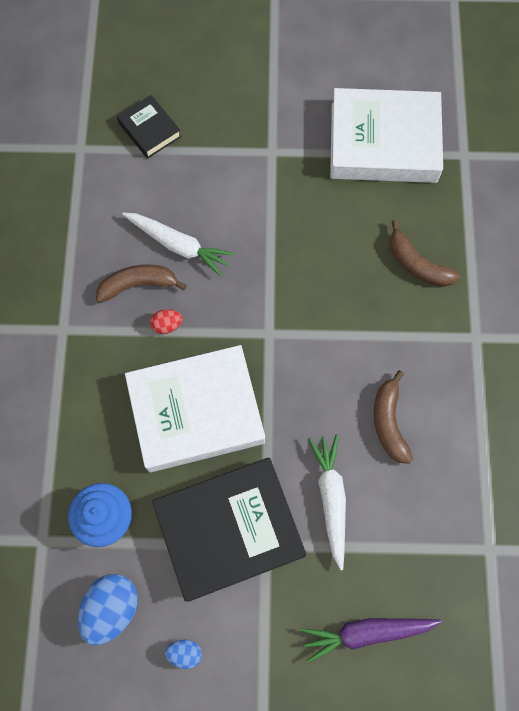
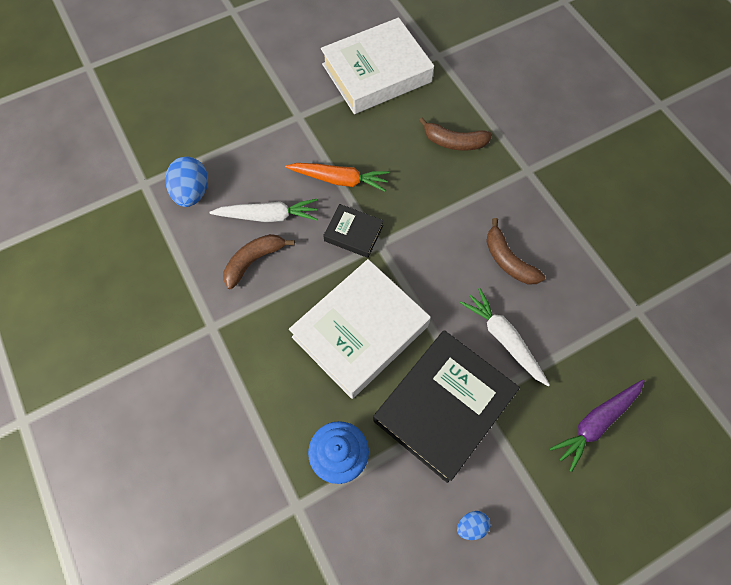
camera: 30 degrees left, 5 degrees down
blue egg [78,574,138,645] -> blue egg moved to [165,156,208,207]
black book [117,95,181,159] -> black book moved to [323,204,384,258]
red egg [150,309,183,334] -> none
none -> orange carrot [285,163,390,192]

